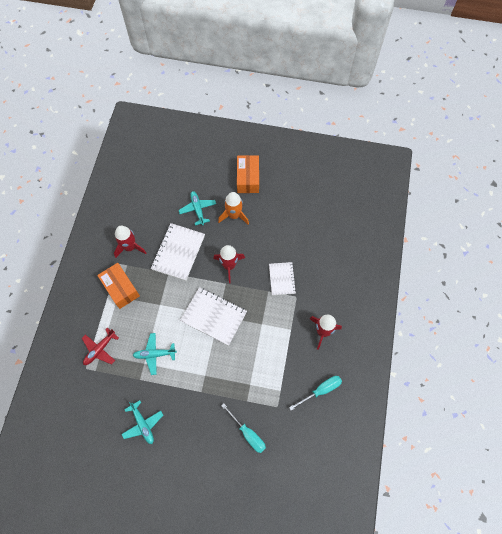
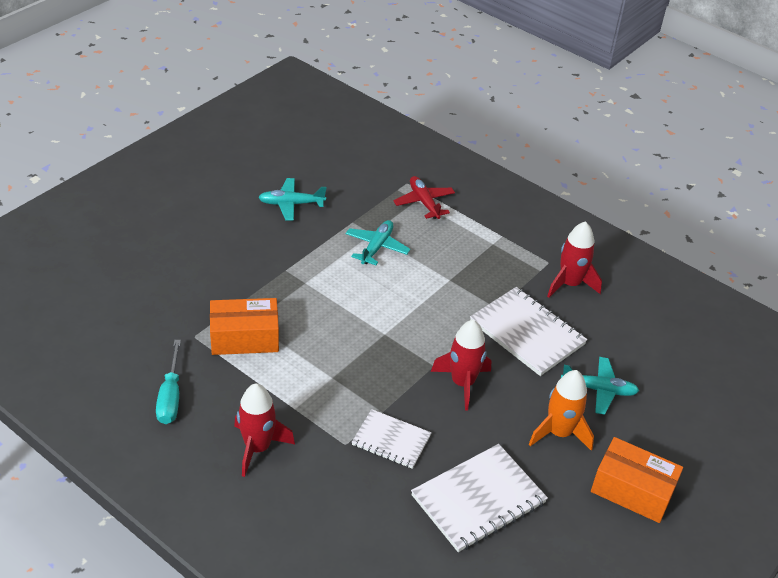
camera: 115 degrees right, 25 degrees down
orange box [97,263,140,309] -> orange box moved to [210,298,279,355]
white notebook [180,287,247,346] -> white notebook moved to [411,444,548,552]
turquoise screwdriver [221,403,266,453] -> none

